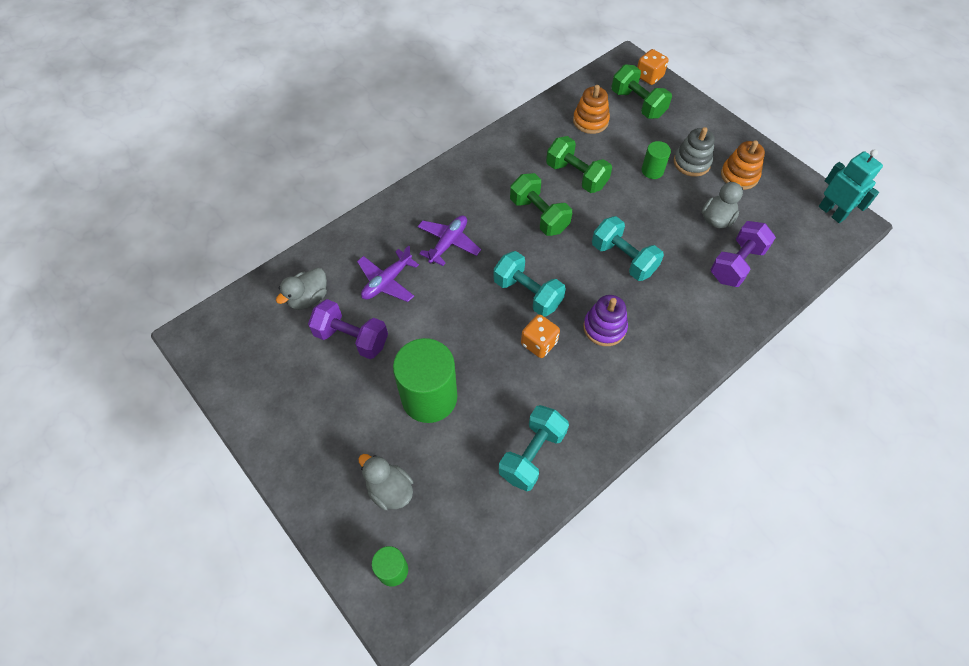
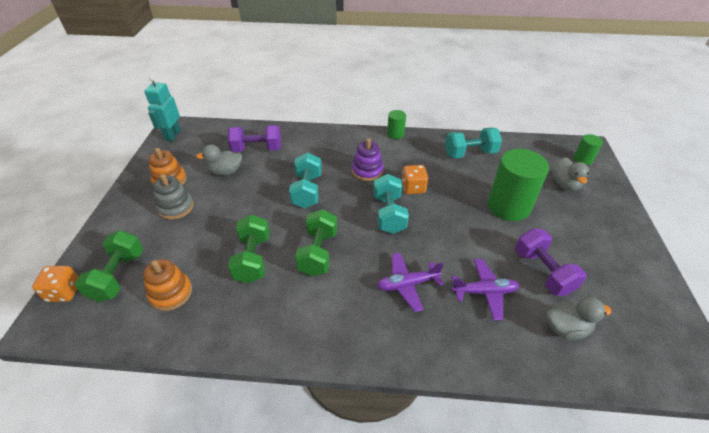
camera: 135 degrees left, 15 degrees down
green cylinder [641,141,671,179] -> green cylinder moved to [387,110,406,139]

